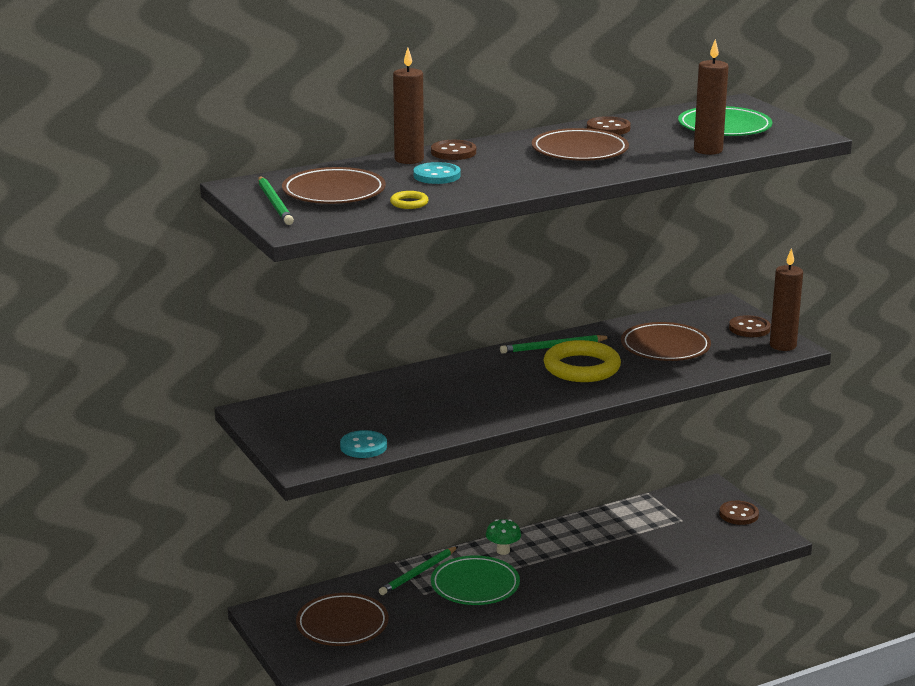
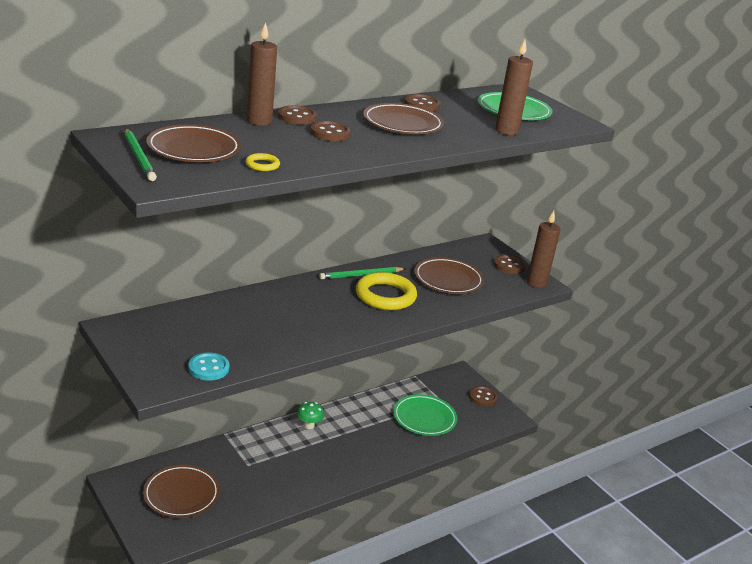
camera: 10 degrees left, 5 degrees up
green pencil [379,546,458,595] -> none
turquoise button [413,162,461,184] -> none
green plate [431,555,520,605] -> green plate moved to [393,394,457,436]
none -> brown button [310,121,351,141]

